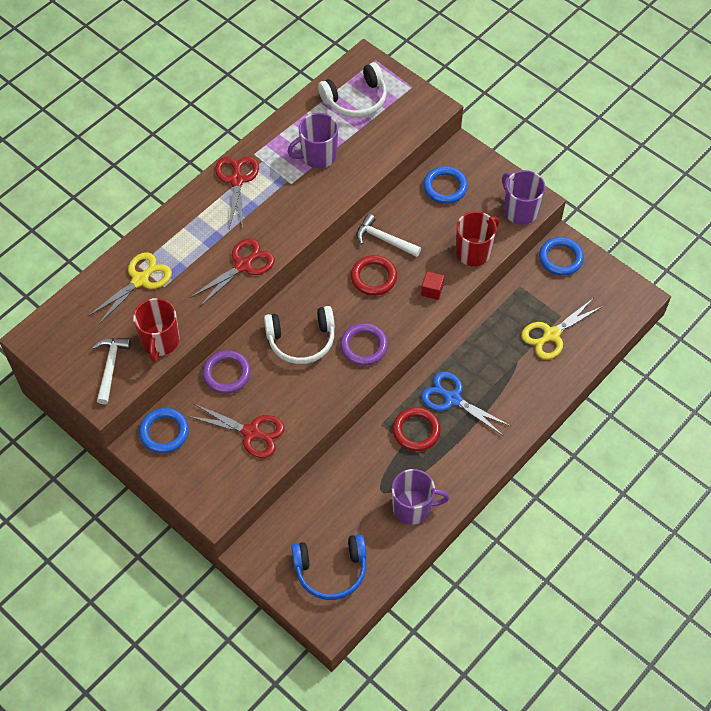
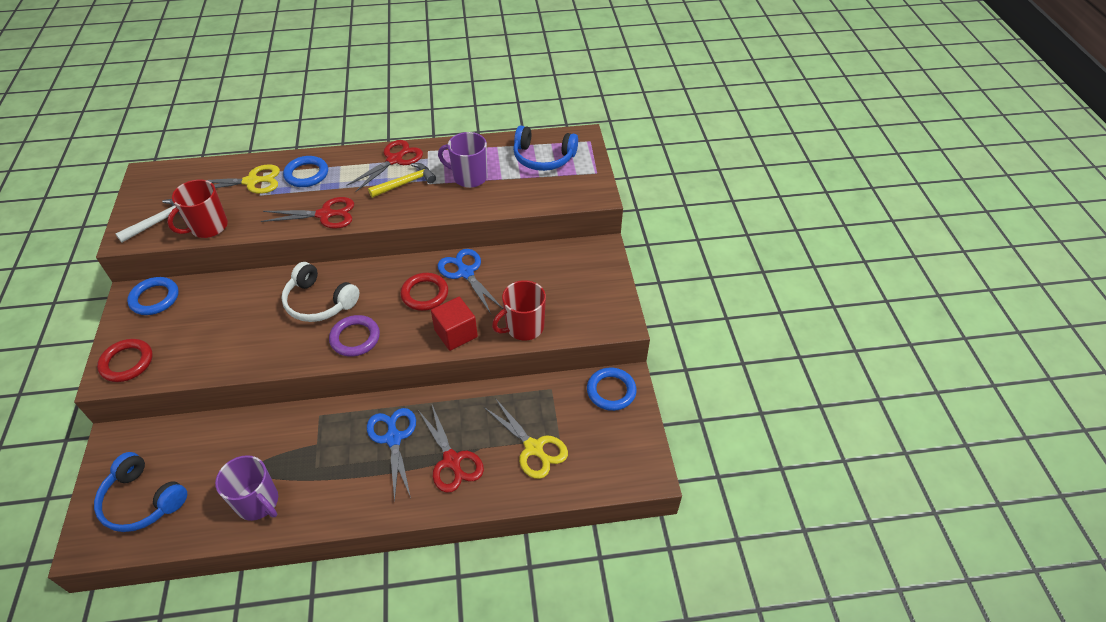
camera: 40 degrees right, 10 degrees down
red scissors [188,404,284,458] -> red scissors moved to [418,405,484,493]
purple ring [202,350,251,394] -> none
white headphones [318,62,387,118] -> blue headphones [513,126,578,171]
white hammer [357,214,421,257] -> blue scissors [437,249,503,314]
red ring [393,407,441,451] -> red ring moved to [97,339,153,382]
red cube [421,271,444,300] -> red cube [431,297,478,351], size x1.65
blue ring [423,166,468,204] -> blue ring moved to [283,156,328,187]
red mug [456,211,500,266] -> red mug turned 150 degrees clockwise [492,280,546,341]
purple mug [502,170,545,225] -> none
yellow scissors [521,299,603,360] -> yellow scissors turned 135 degrees counterclockwise [484,398,568,479]
none -> yellow hammer [368,163,436,198]

